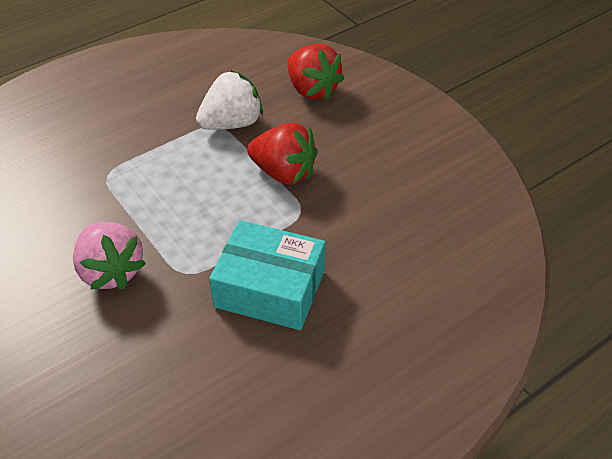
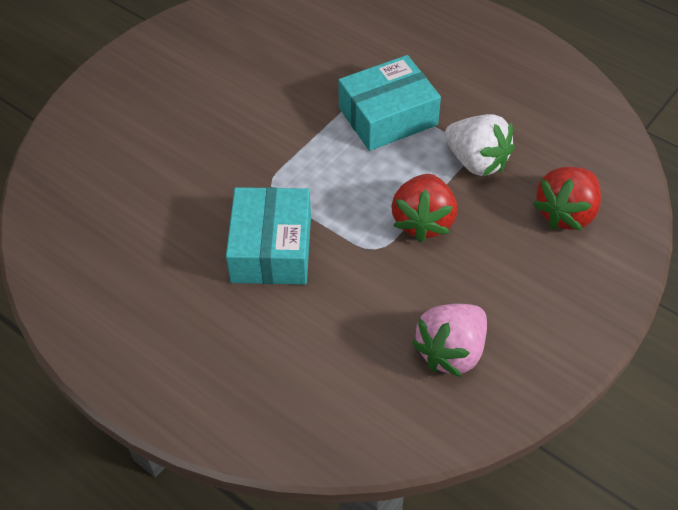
camera: 75 degrees right, 5 degrees up
pink strawberry [73,222,146,290] -> pink strawberry moved to [412,304,487,377]
none -> turquoise box [338,55,441,151]

